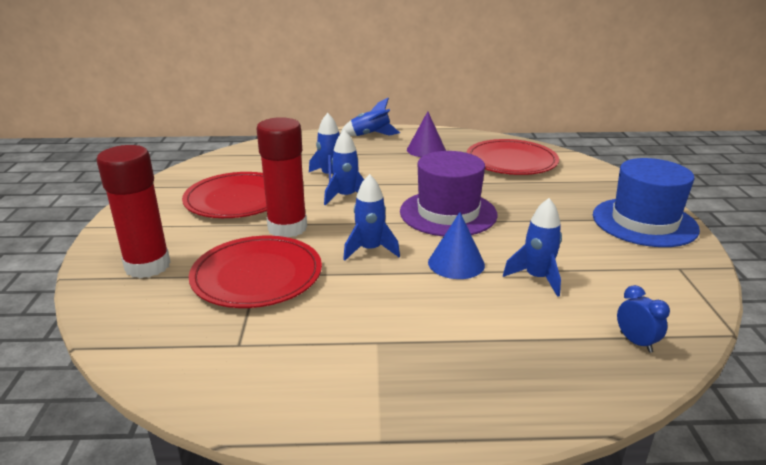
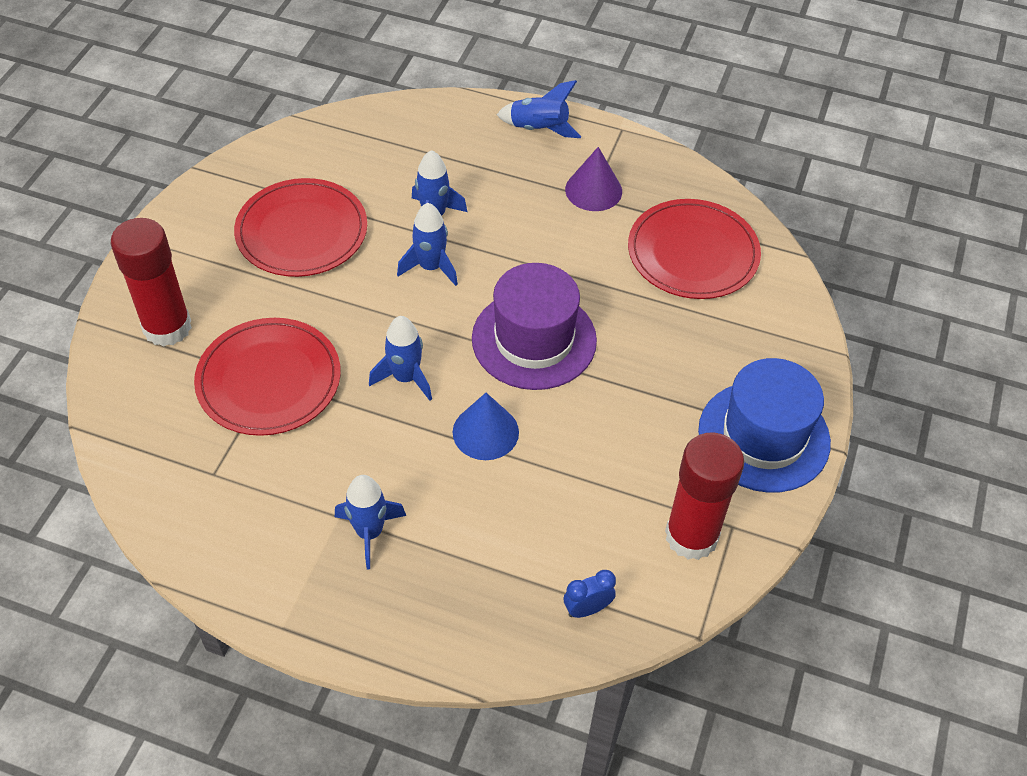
camera: 20 degrees right, 25 degrees up
red glue stick [257,117,307,238] -> red glue stick moved to [665,433,744,560]
blue rocket [503,198,562,297] -> blue rocket moved to [335,475,406,569]
blue clock [617,285,670,353] -> blue clock turned 105 degrees counterclockwise [564,570,616,618]

